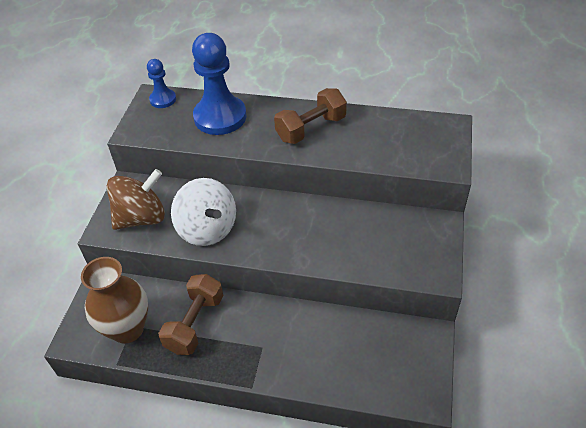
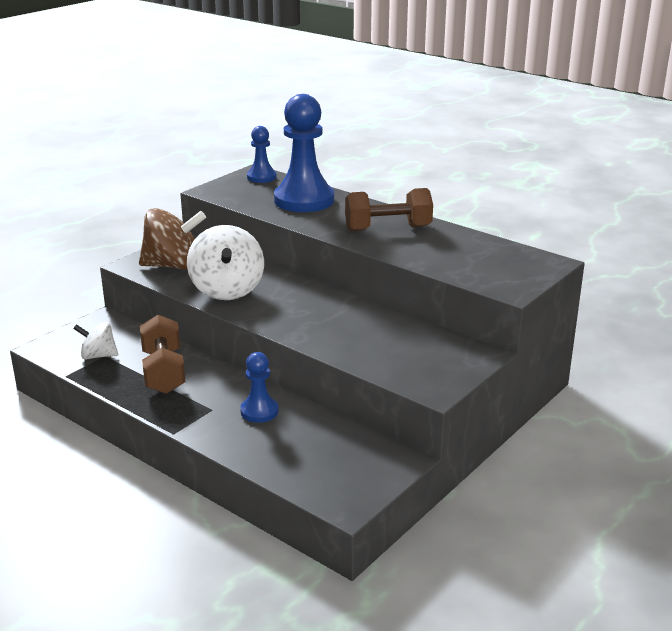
camera: 25 degrees right, 20 degrees down
brown vase [81,257,148,344] -> white spinning top [73,322,118,359]
brown dumbbell [158,274,223,355] -> brown dumbbell turned 60 degrees counterclockwise [140,315,185,394]
none -> blue pawn [240,352,279,423]

